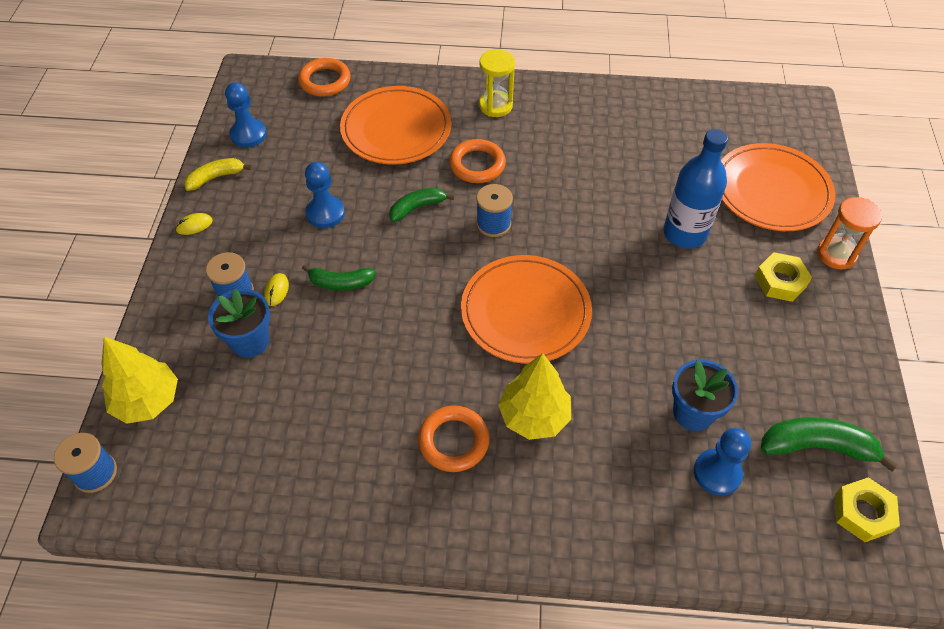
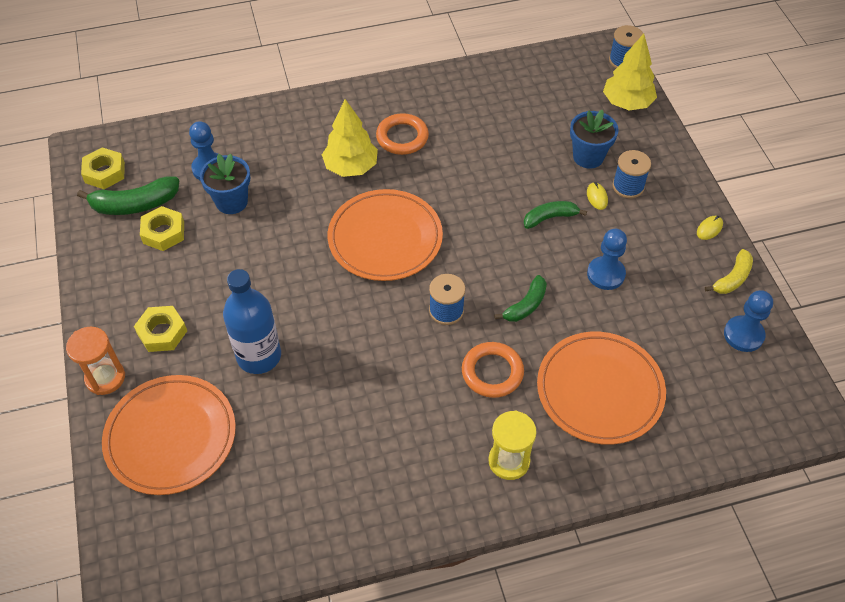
camera: 160 degrees right, 0 degrees up
orange ring [298,58,351,97] -> none
none -> yellow nut [140,206,184,251]

